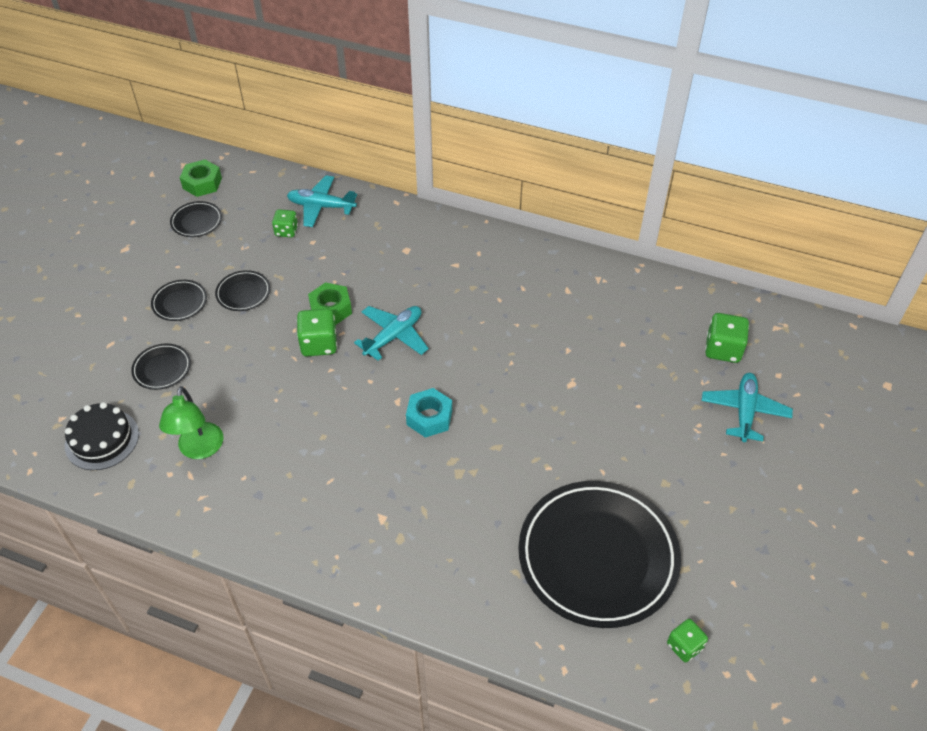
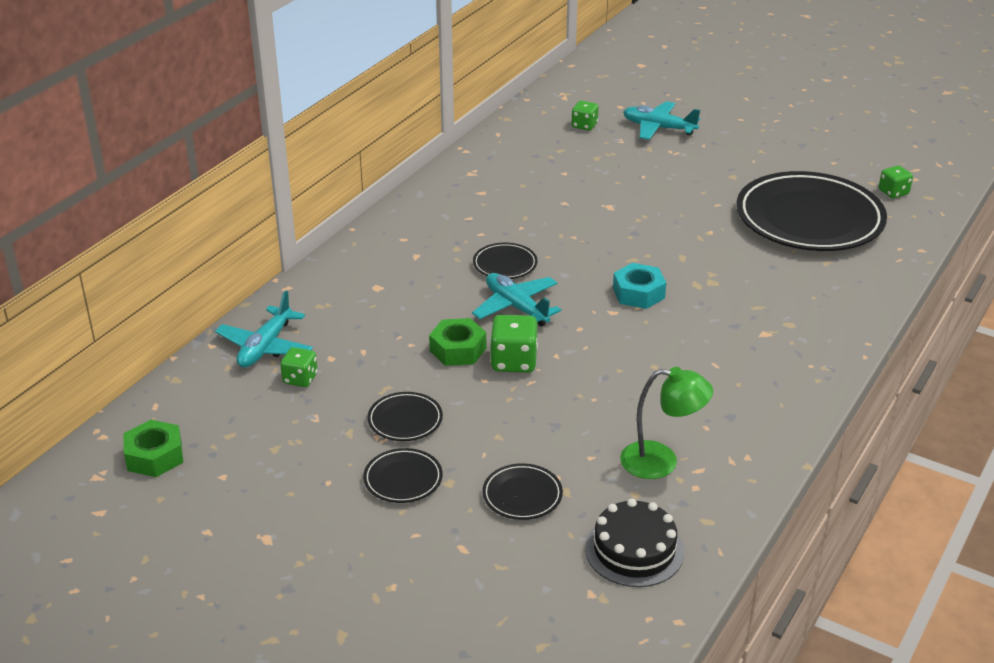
camera: 80 degrees left, 15 degrees down
black plate [170,201,222,237] -> black plate moved to [473,243,537,279]
green dice [705,313,749,363] -> green dice [572,101,599,131], size x0.64

